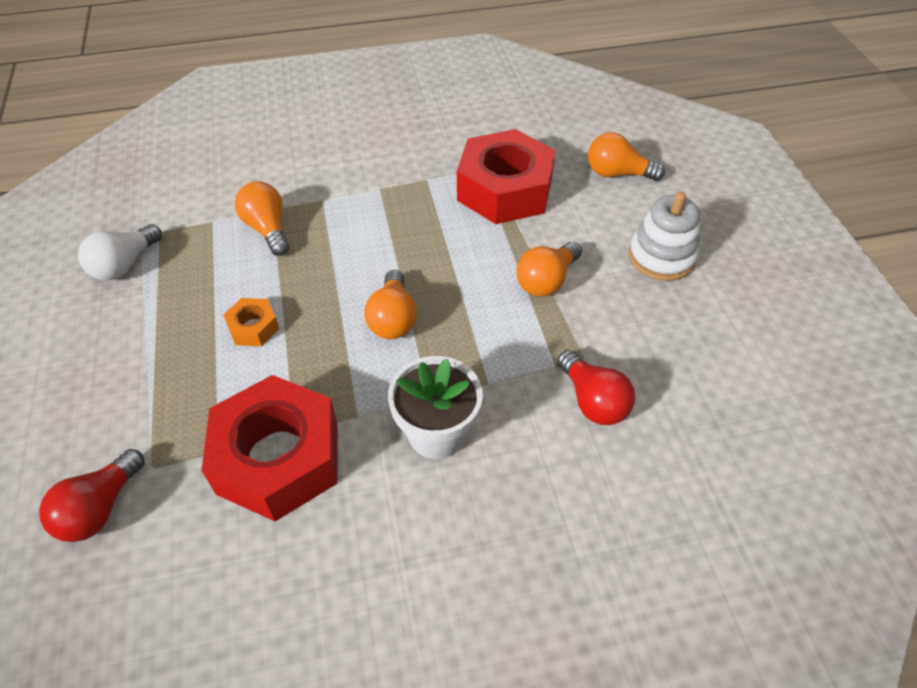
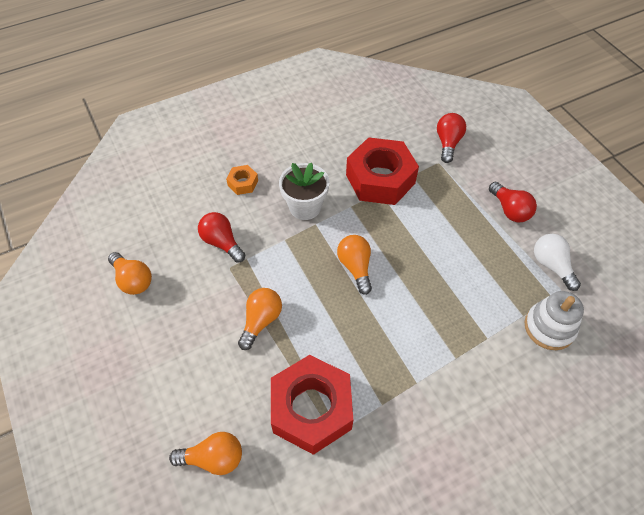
camera: 165 degrees right, 5 degrees up
white light bulb [78,224,162,281] -> white light bulb turned 45 degrees counterclockwise [534,234,581,291]
orange nut [223,298,279,346] -> orange nut moved to [226,165,258,195]
orange light bulb [235,181,289,256] -> orange light bulb moved to [108,252,152,295]
white stacking toy [629,192,700,281] -> white stacking toy moved to [525,291,584,350]
none -> red light bulb [489,182,537,222]

